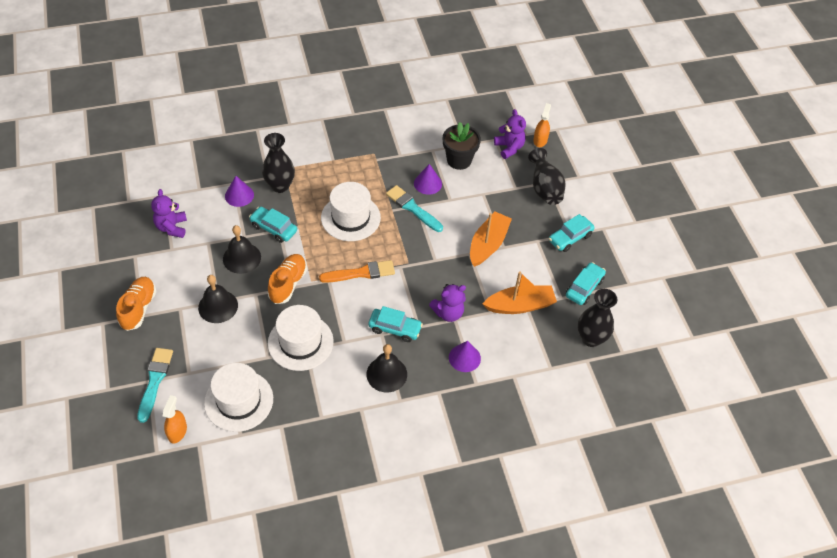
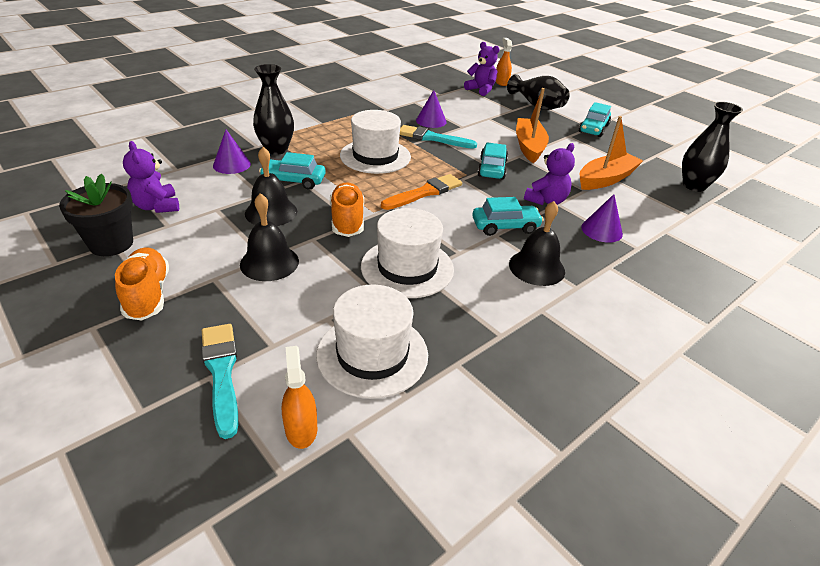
camera: 25 degrees left, 15 degrees down
black flower pot [443,122,481,170] -> black flower pot moved to [59,174,133,256]
turquoise car [566,262,606,305] -> turquoise car moved to [477,142,508,180]

